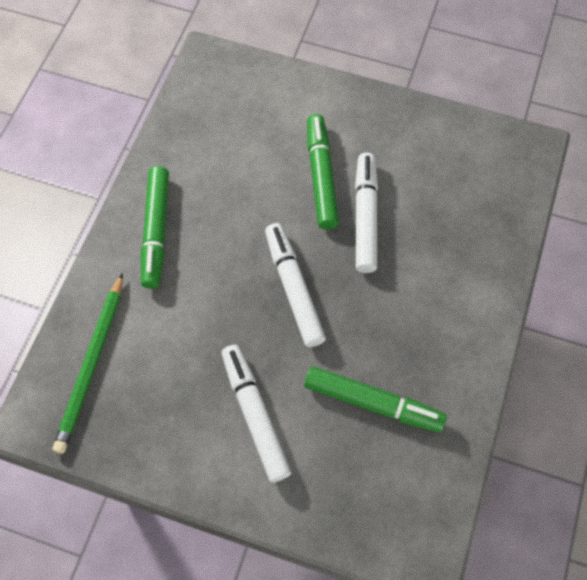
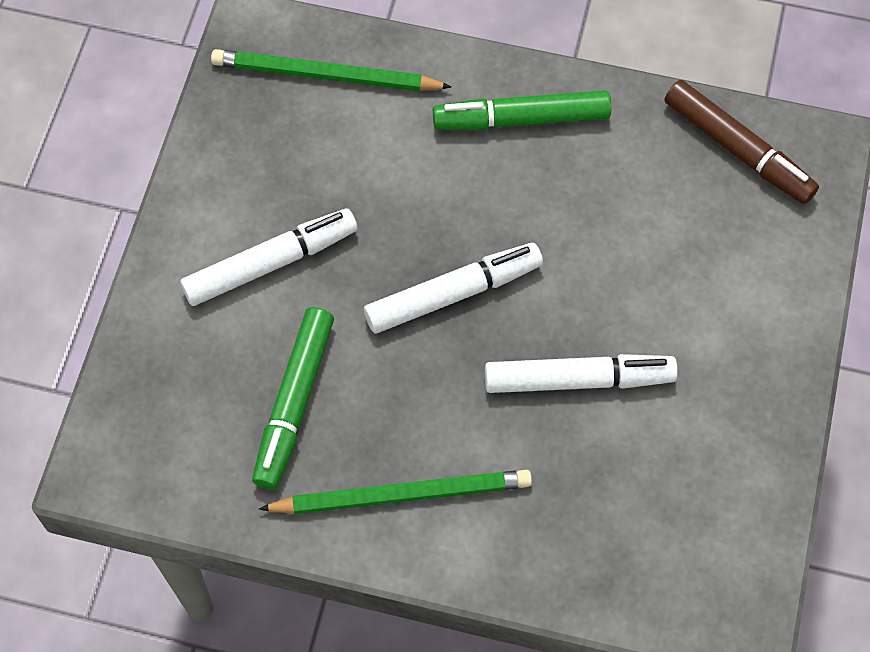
camera: 85 degrees right, 0 degrees up
green marker [307,114,339,230] -> none
none -> green pencil [259,470,532,514]
none -> brown marker [665,80,819,204]

